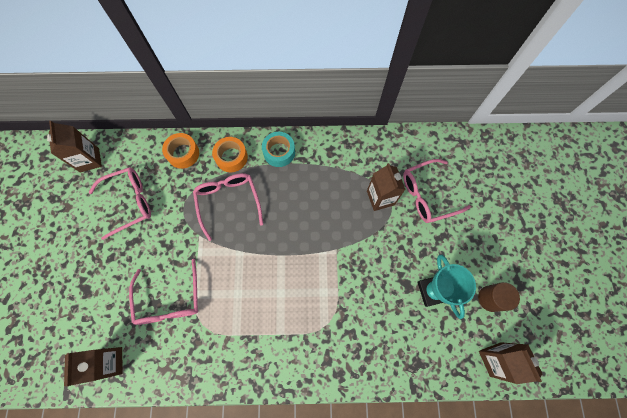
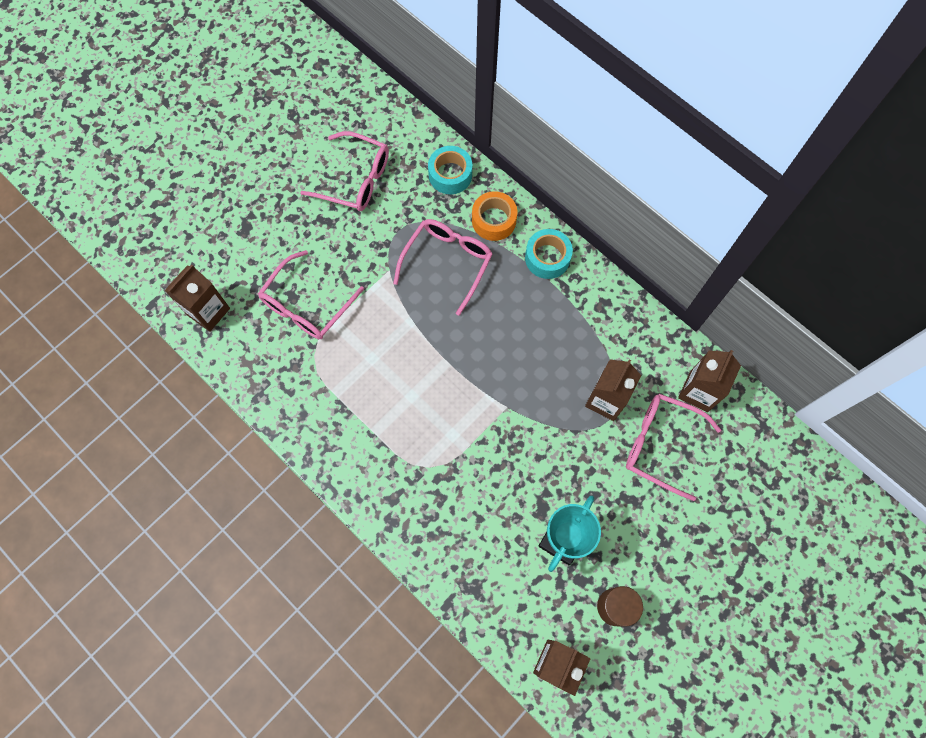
camera: 45 degrees right, 0 degrees up
brown carton [47,121,102,173] -> brown carton moved to [678,350,741,412]
orange tape [162,133,199,169] -> turquoise tape [428,146,472,194]

